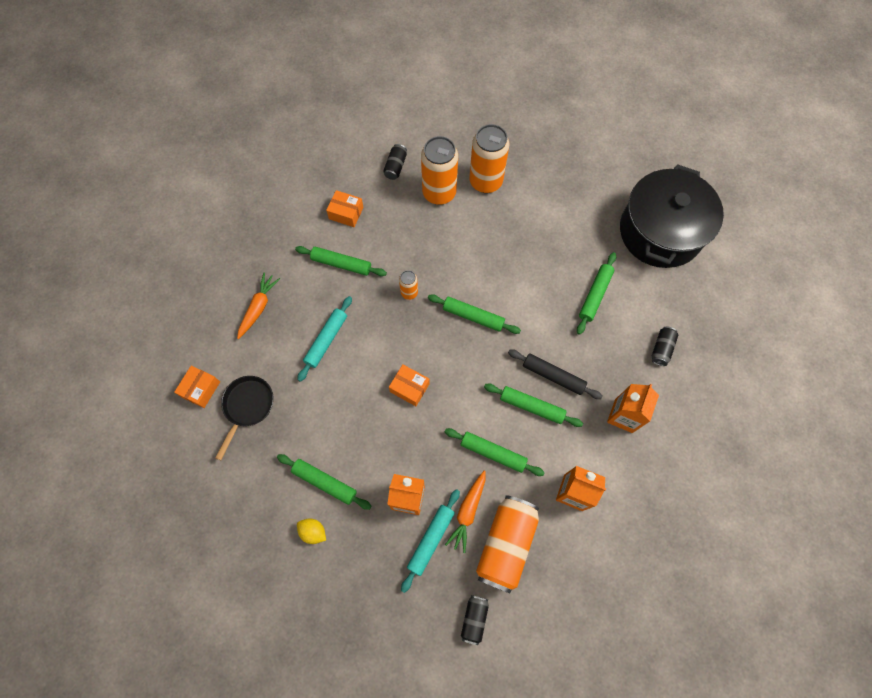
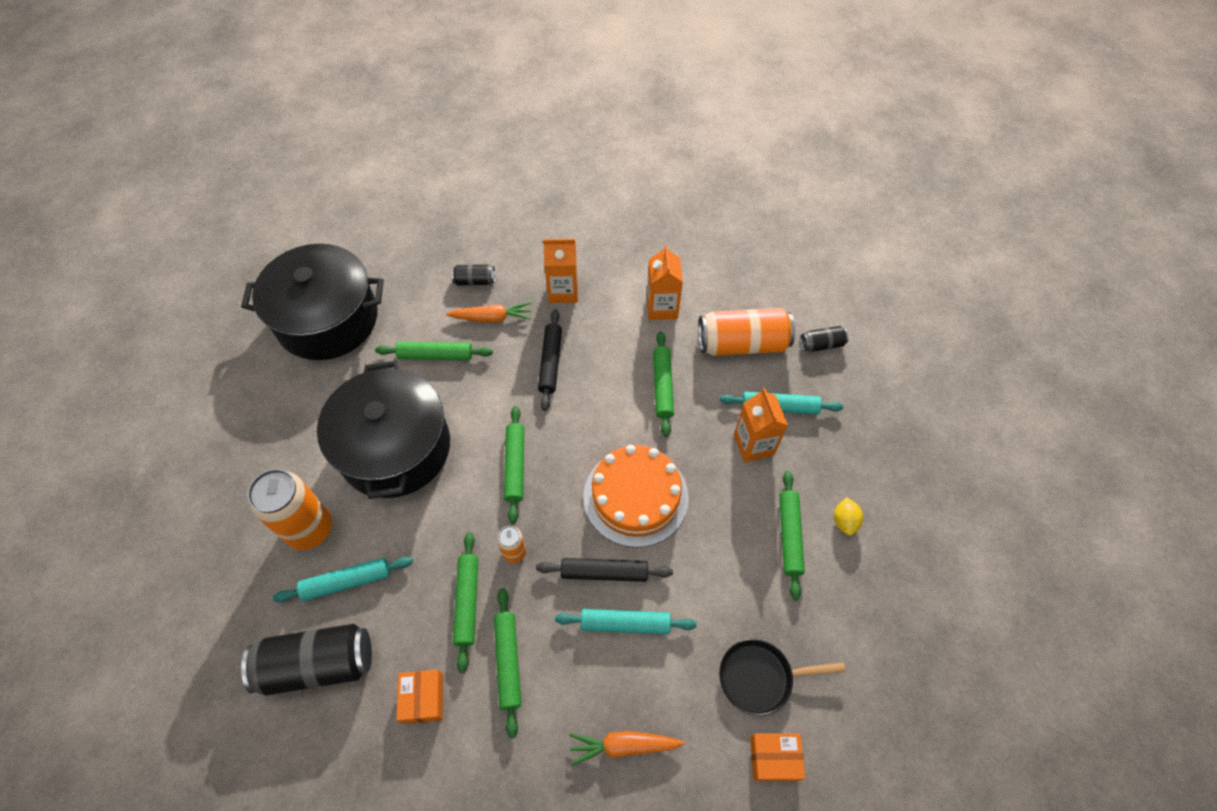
camera: 115 degrees left, 10 degrees down
black can [383,144,407,180] -> black can [241,624,372,696], size x2.06
orange box [389,364,430,406] -> orange cake [583,445,689,548]
orange can [421,136,458,205] -> turquoise rolling pin [273,557,413,602]
orange carrot [445,471,485,553] -> orange carrot moved to [446,302,532,323]
green rolling pin [484,383,583,427] -> green rolling pin moved to [453,532,478,673]
none -> black pot [317,361,450,499]
none -> black rolling pin [536,558,673,582]

